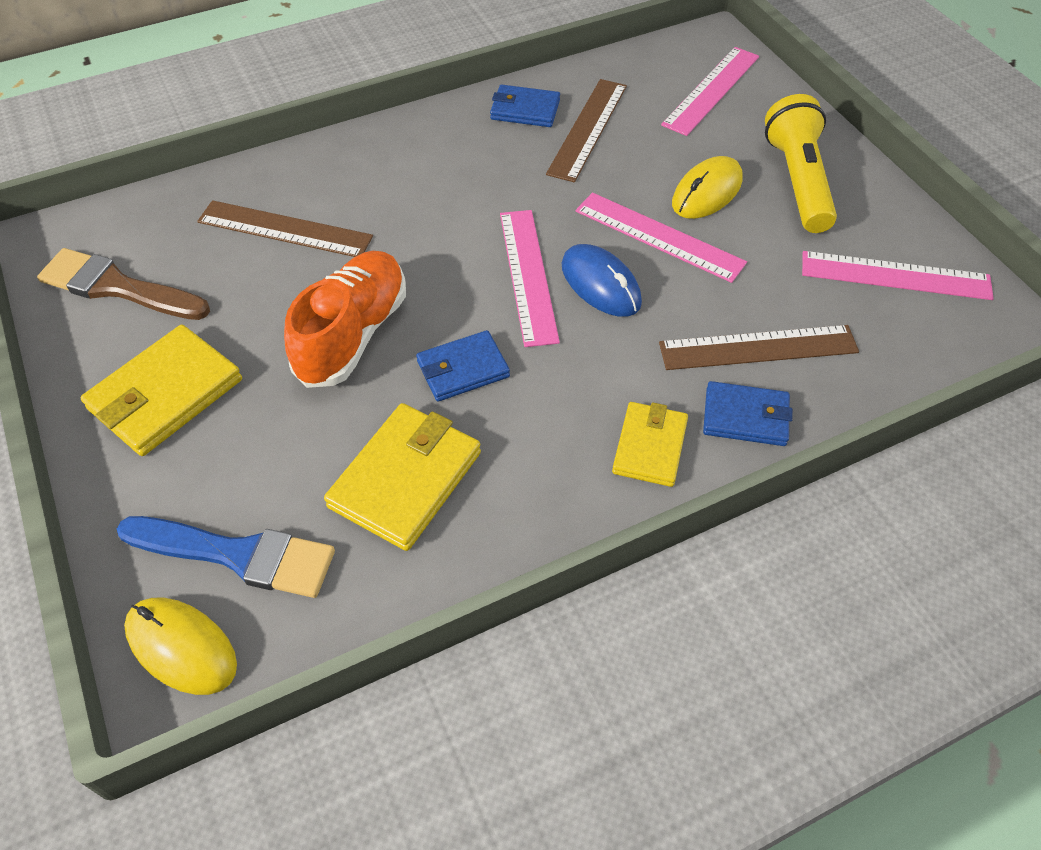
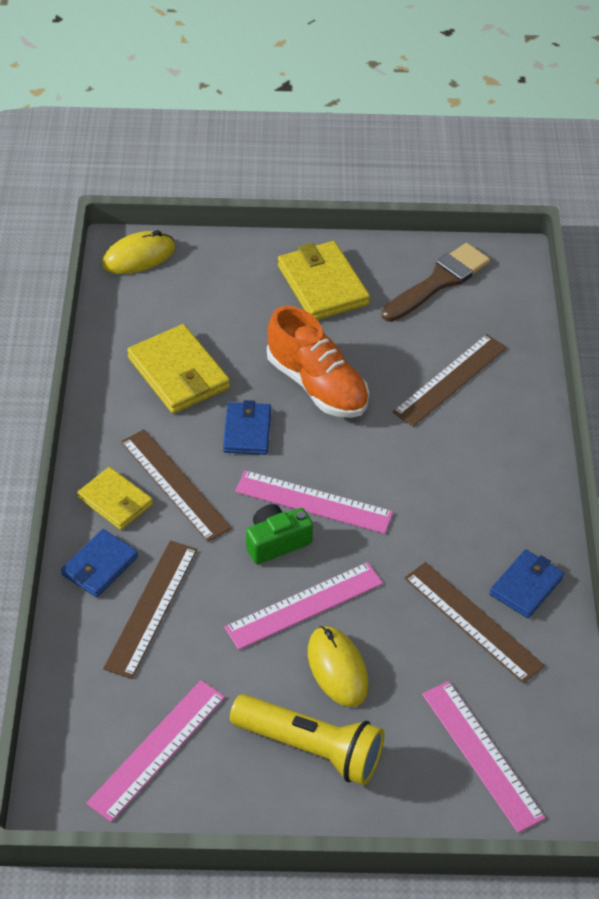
camera: 115 degrees right, 5 degrees down
blue brush [117,516,335,598] -> none
blue mouse [562,244,642,317] -> green camera [246,504,313,564]
none -> brown ruler [121,429,232,542]

